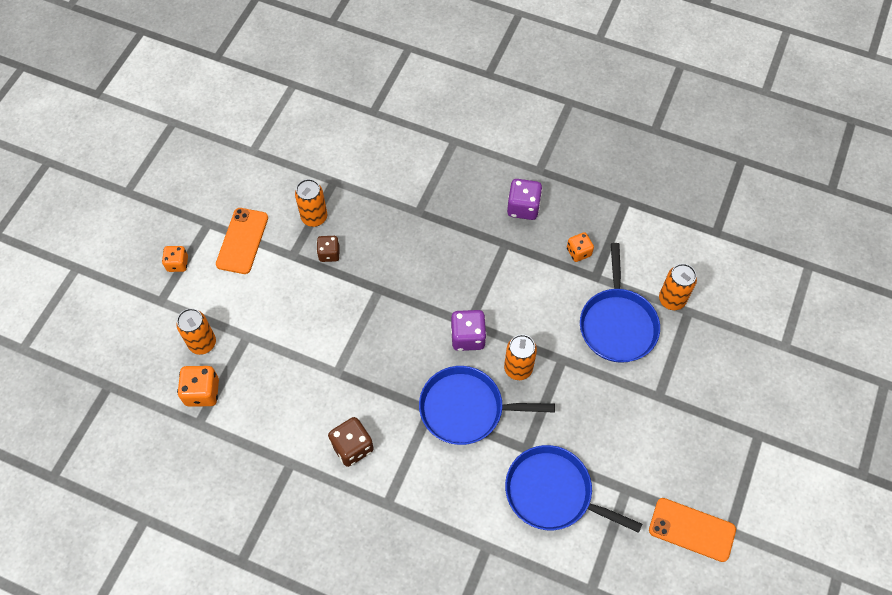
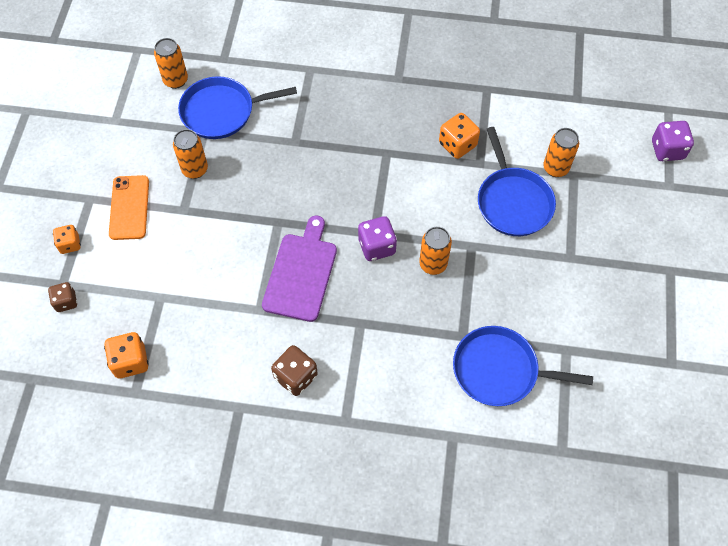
camera: 15 degrees left, 0 degrees up
orange can [176,308,216,355] -> orange can moved to [154,38,188,89]
brown dice [317,236,340,262] -> brown dice moved to [48,282,77,312]
blue pan [419,366,555,445] -> blue pan moved to [178,76,297,139]
purple dice [507,179,543,220] -> purple dice moved to [652,121,694,161]
orange dice [567,232,594,262] -> orange dice [439,113,480,159], size x1.51
orange phone [649,498,736,562] -> none
none -> purple cutting board [262,216,337,322]

